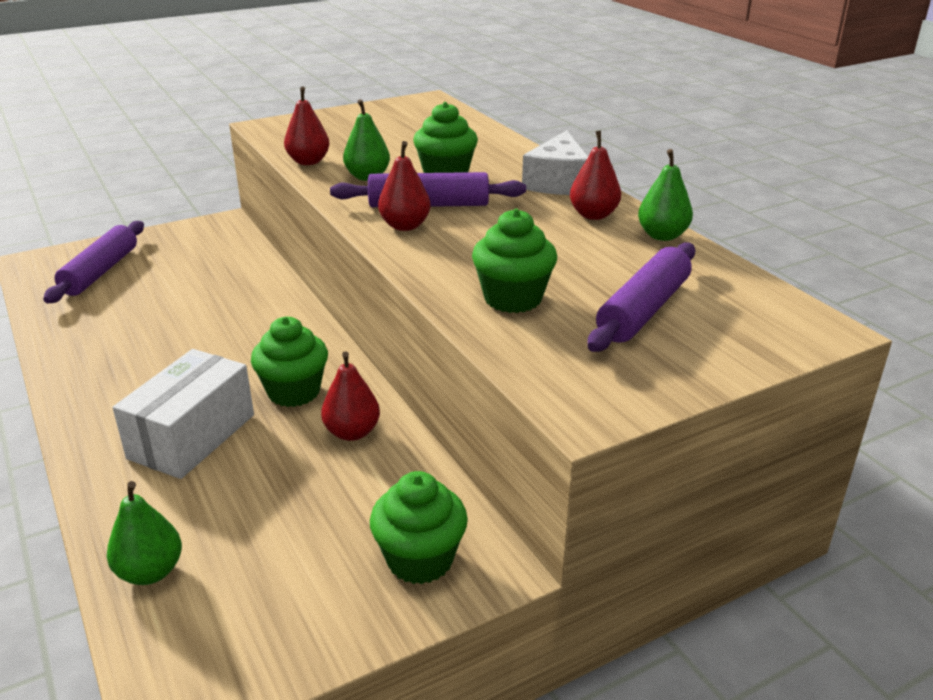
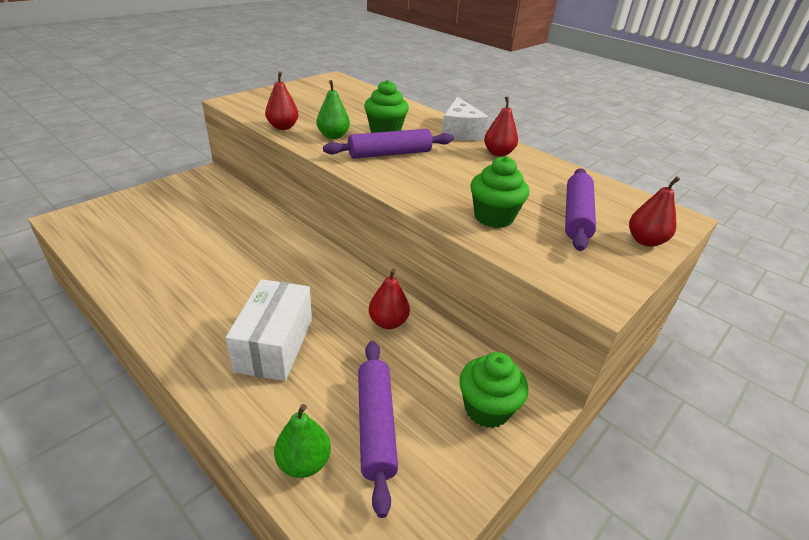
camera: 20 degrees left, 5 degrees up
purple rolling pin [43,221,144,304] -> purple rolling pin moved to [358,341,398,518]
green cupcake [251,317,328,407] -> none
red pear [378,141,431,231] -> red pear moved to [629,176,680,247]
green pear [638,149,693,241] -> none

